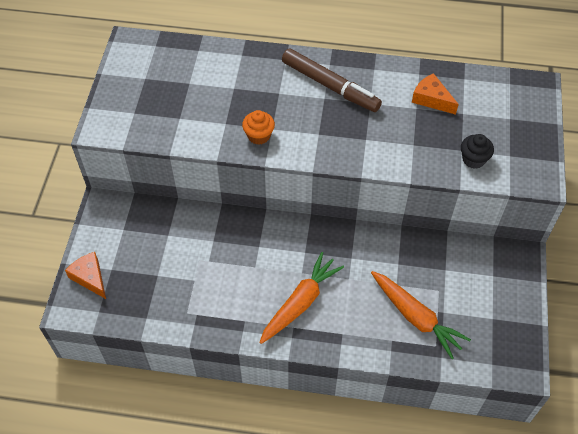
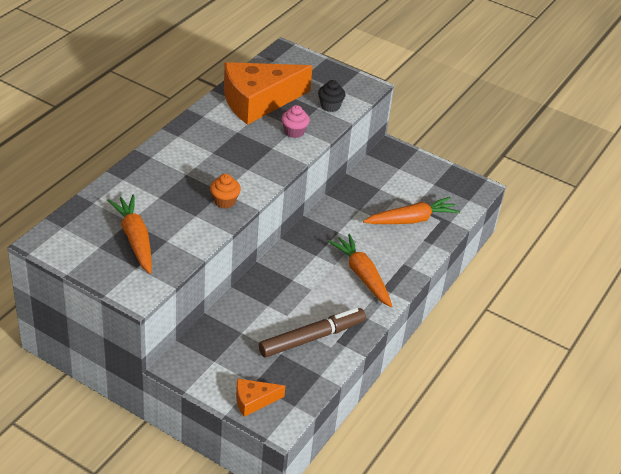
camera: 70 degrees left, 15 degrees down
brown marker [282,48,382,112] -> brown marker moved to [259,308,366,358]
orange cheese [412,73,459,115] -> orange cheese [224,62,313,125], size x2.20
none -> orange carrot [107,195,152,274]
none -> pink cupcake [281,105,310,138]

